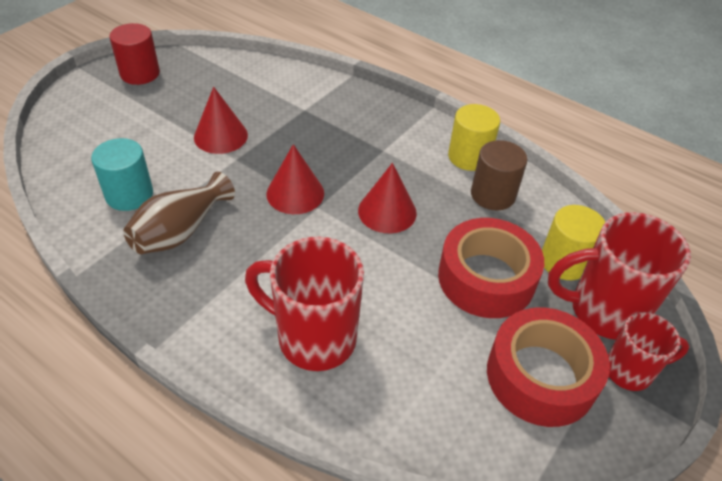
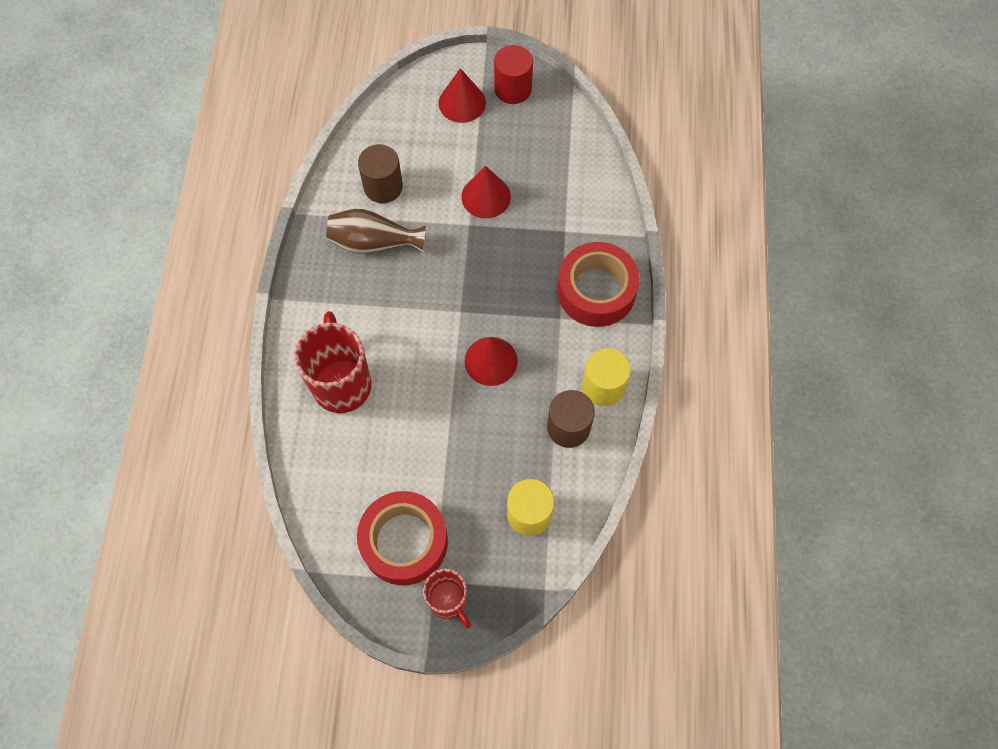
camera: 60 degrees right, 20 degrees up
turquoise cylinder [91,138,153,211] -> brown cylinder [358,144,403,203]
red cone [267,144,324,214] -> red cone moved to [439,68,486,123]
red tape [438,218,544,318] -> red tape moved to [557,242,640,327]
red mug [548,212,691,340] -> none

